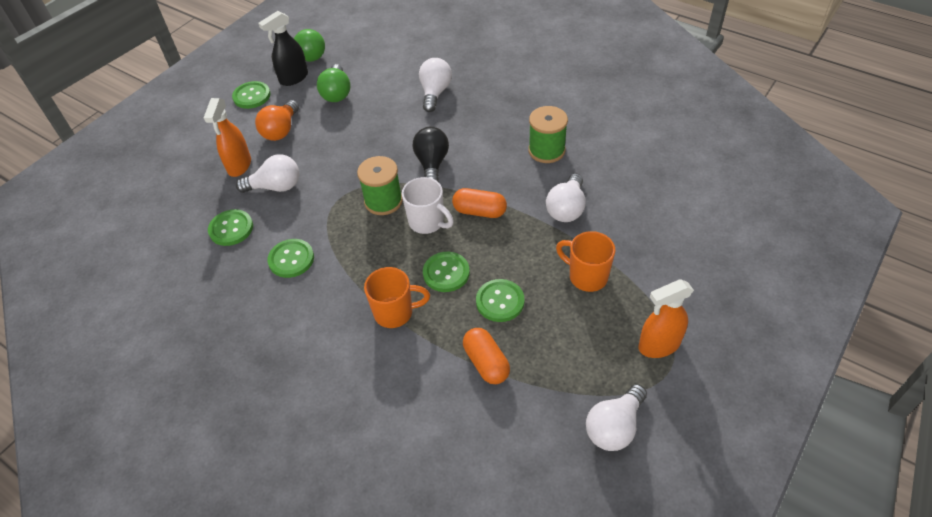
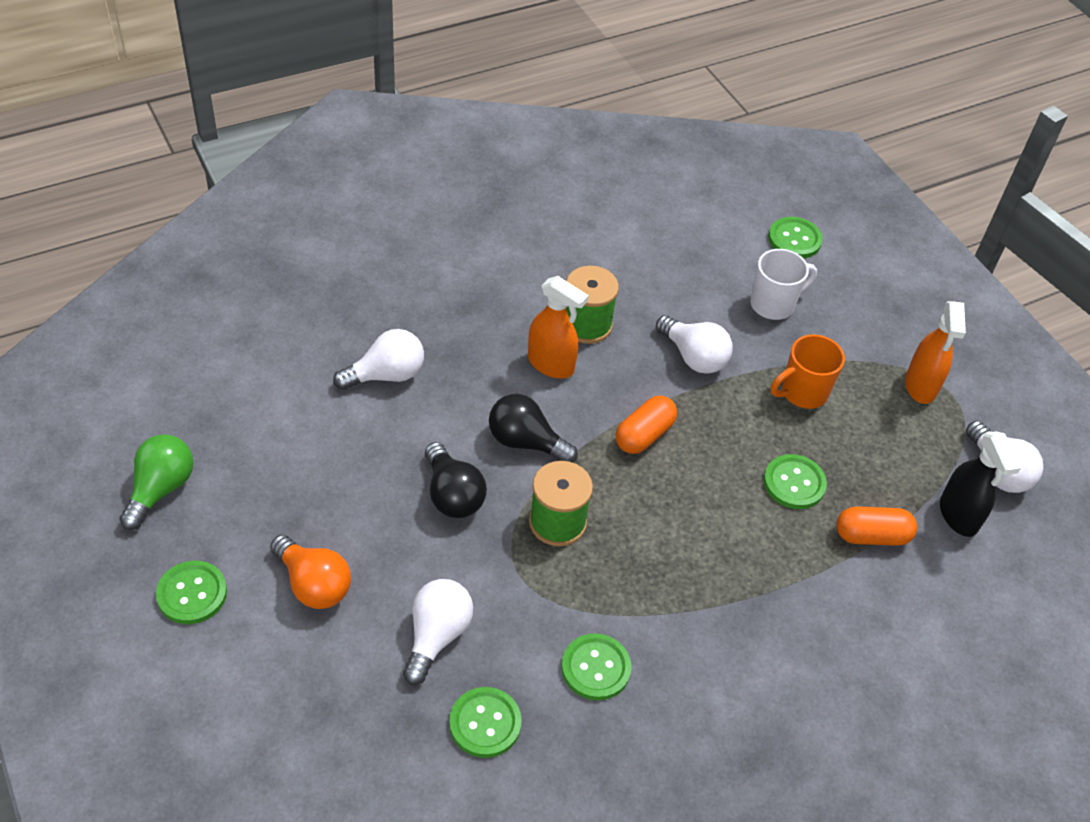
camera: 70 degrees left, 0 degrees up
orange spray bottle [204,98,251,177] -> orange spray bottle moved to [528,276,589,379]
black spray bottle [258,11,308,86] -> black spray bottle moved to [940,431,1021,537]
green light bulb [317,64,351,102] -> none
orange mug [364,267,430,328] -> none
white mug [402,177,454,234] -> white mug moved to [750,249,817,320]
white light bulb [419,58,452,112] -> white light bulb turned 120 degrees clockwise [333,329,424,390]
green button [423,252,470,292] -> green button moved to [768,217,823,259]
none -> black light bulb [425,442,487,518]

